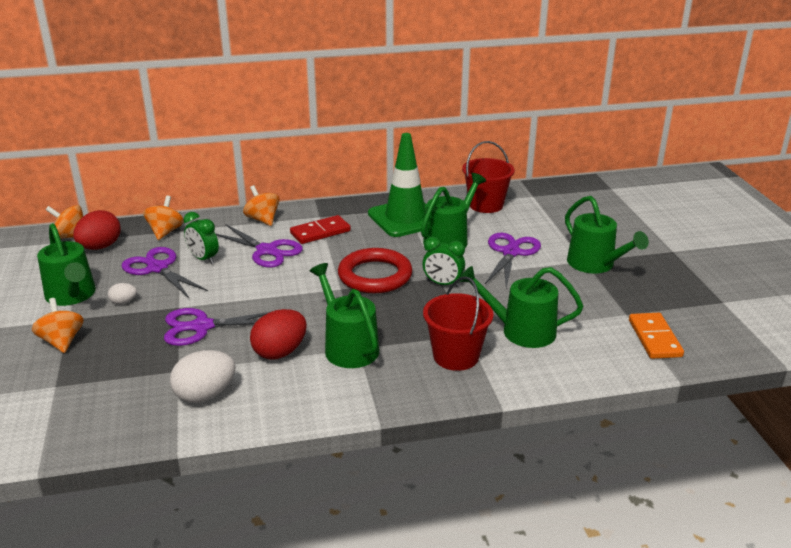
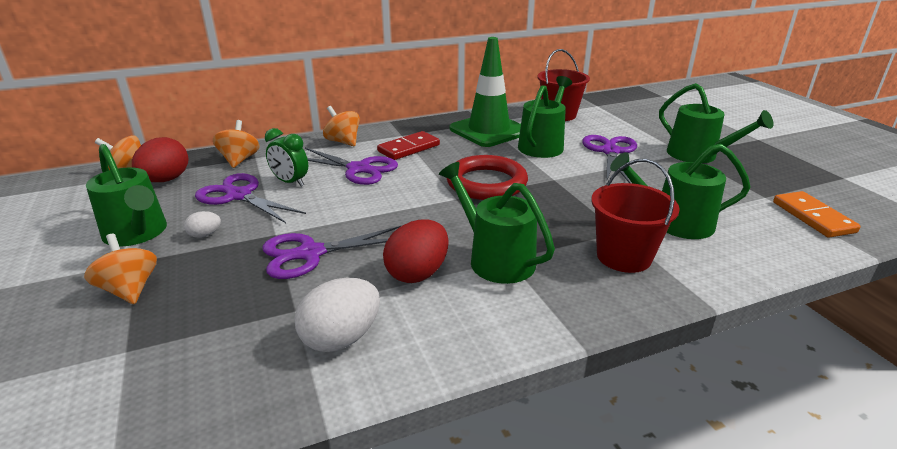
camera: 10 degrees left, 0 degrees up
green clock [422,237,465,287] -> none

